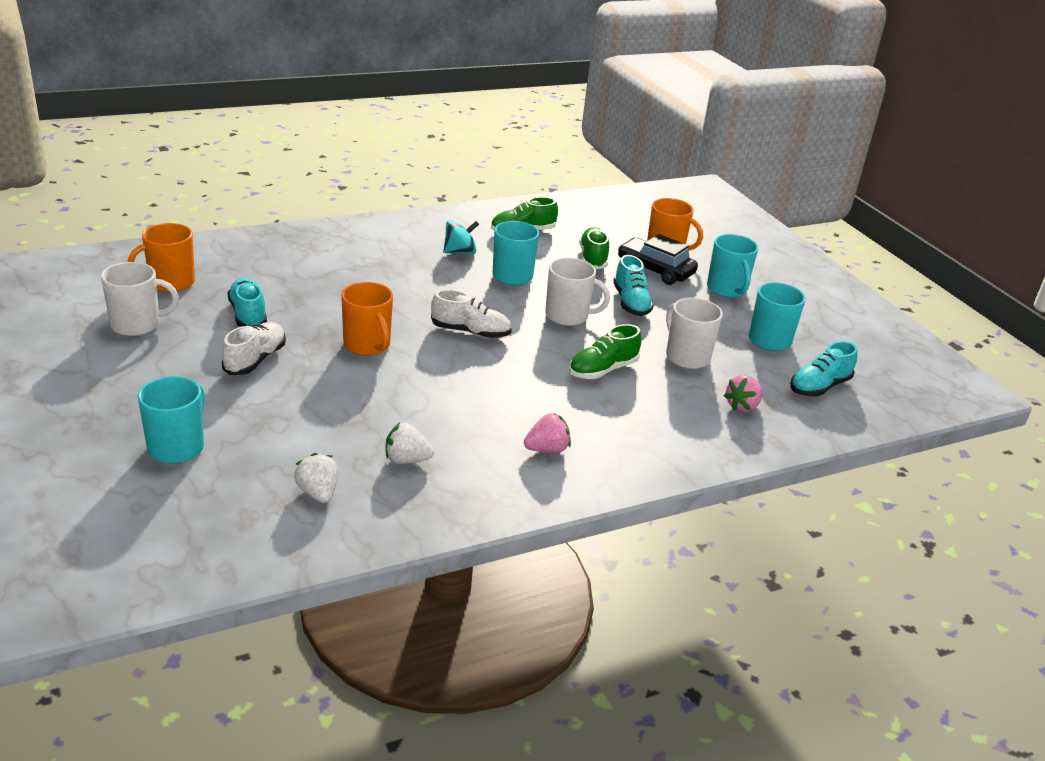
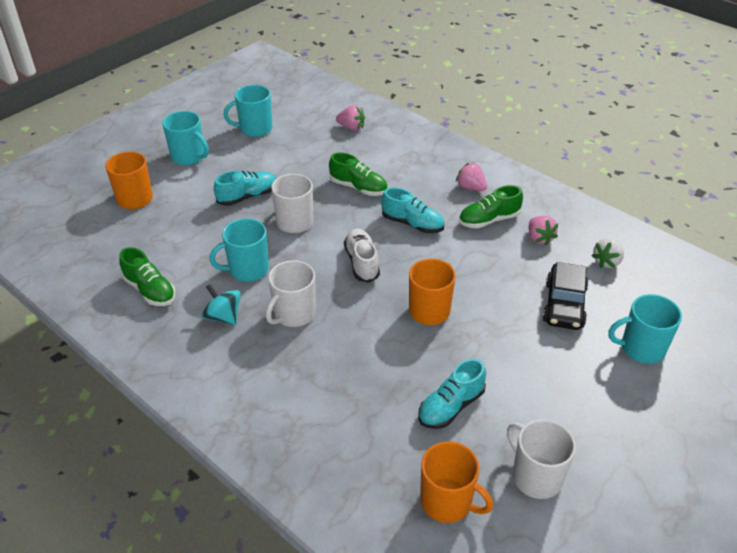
camera: 110 degrees left, 10 degrees up
white shoe [222,322,286,375] -> none
white strawberry [385,422,434,464] -> pink strawberry [529,216,558,246]
green shoe [579,227,609,269] -> green shoe moved to [459,185,523,229]
black car [618,234,698,285] -> black car moved to [543,262,589,330]
white mug [666,298,723,369] -> white mug moved to [265,260,316,327]
turquoise mug [707,234,759,298] -> turquoise mug turned 75 degrees clockwise [162,111,209,166]
turquoise shoe [790,341,858,396] -> turquoise shoe moved to [381,187,445,233]

